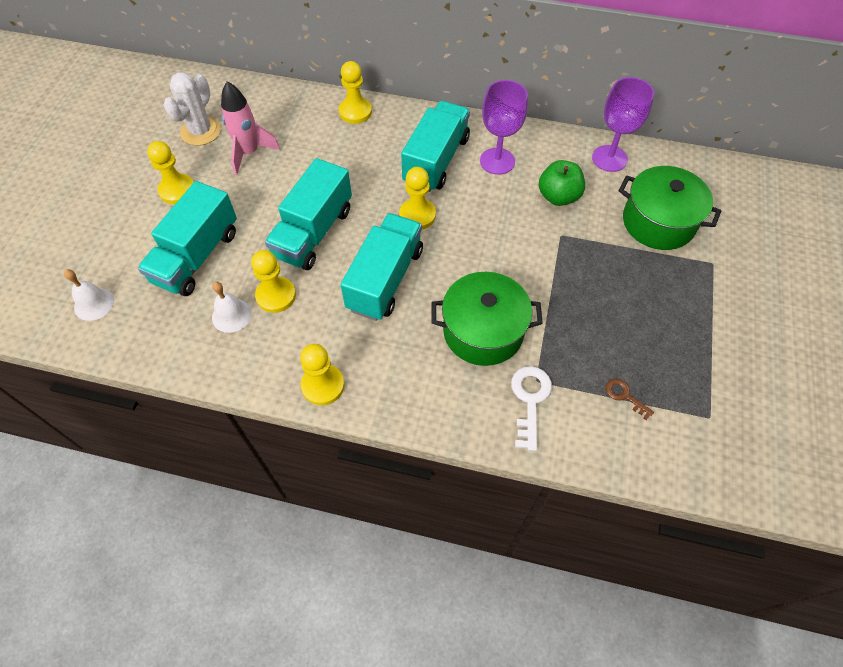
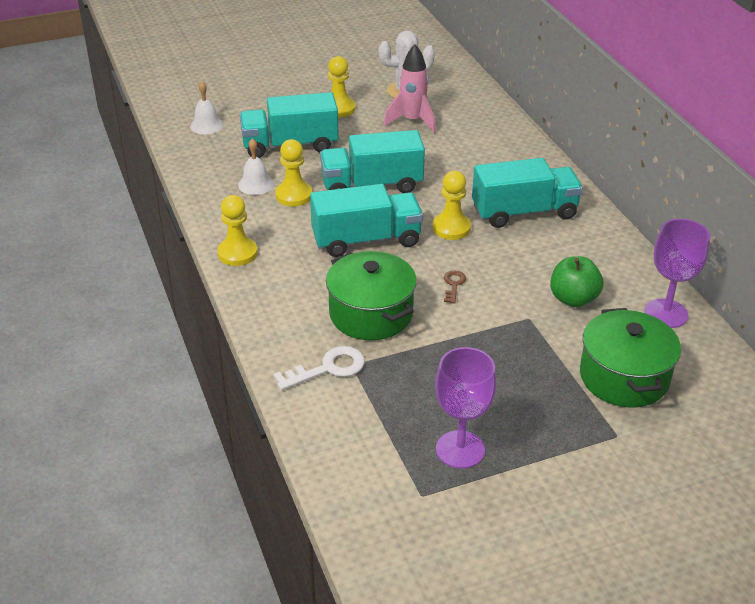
camera: 55 degrees right, 20 degrees down
yellow pawn [339,61,372,124] -> none
purple goblet [480,80,528,175] -> purple goblet moved to [435,347,497,469]
brown key [606,379,654,420] -> brown key moved to [444,271,466,303]

